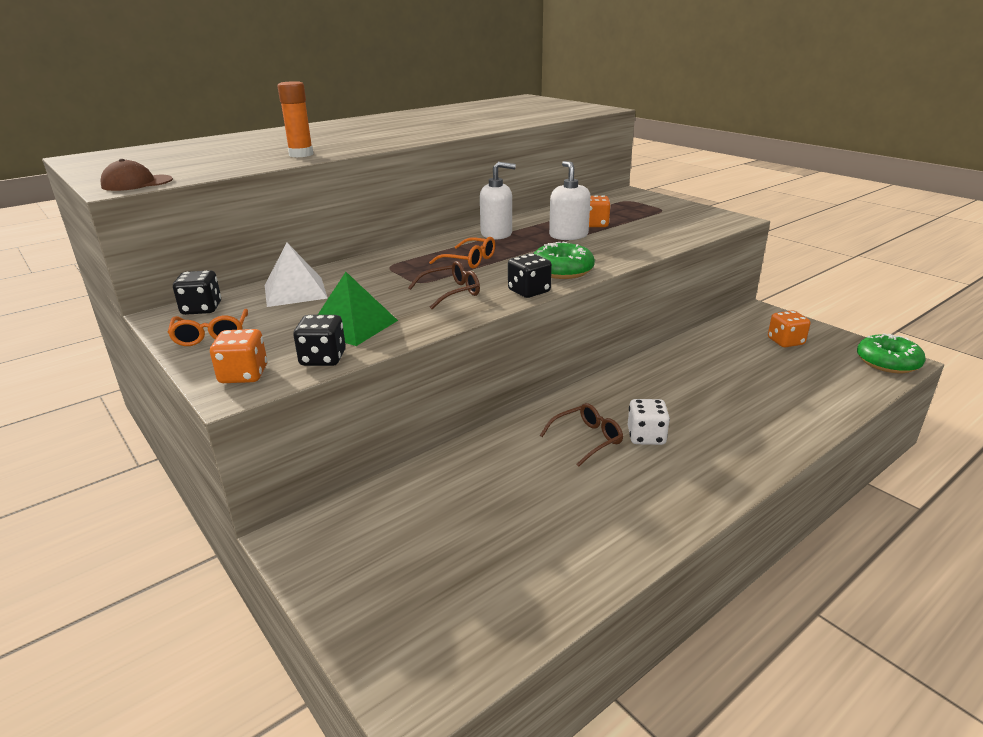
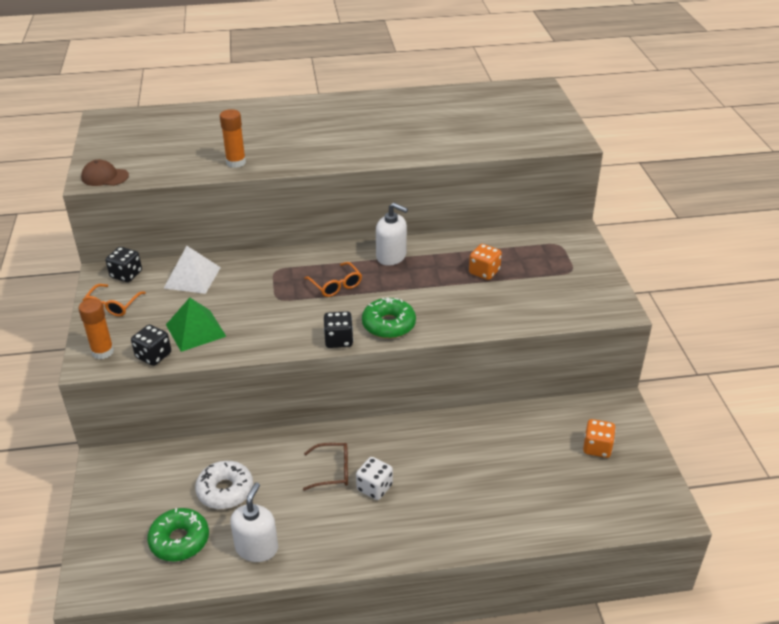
camera: 30 degrees right, 10 degrees up
orange dice [210,329,267,383] -> orange glue stick [79,299,114,359]
brown glasses [408,261,480,309] -> none
white soap dispenser [549,161,591,240] -> white soap dispenser moved to [230,482,278,562]
green donut [857,333,926,373] -> green donut moved to [147,508,209,561]
none -> white donut [195,461,253,509]

